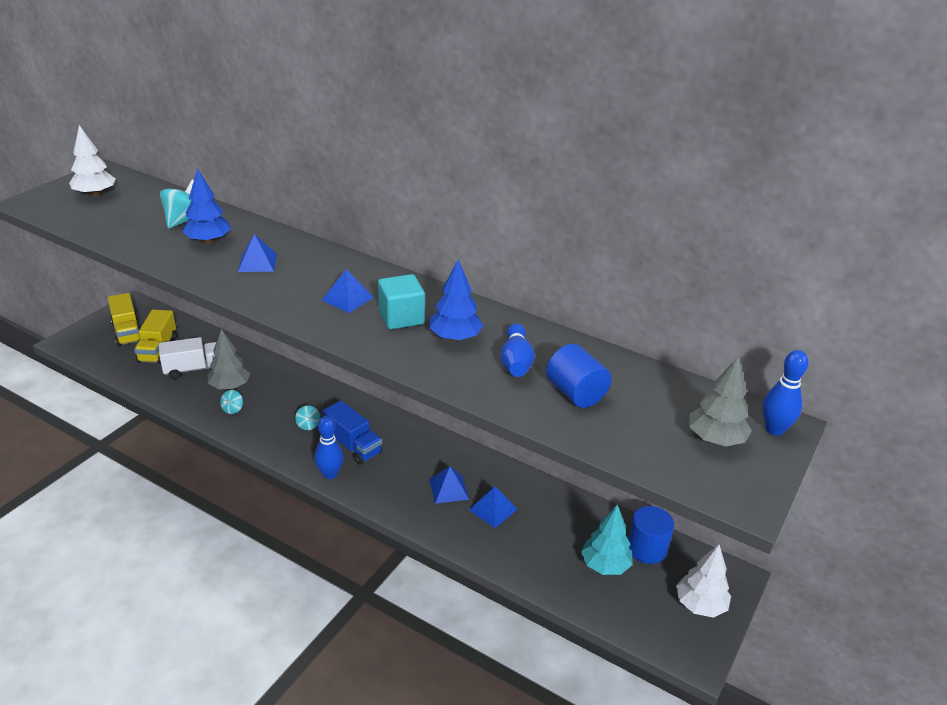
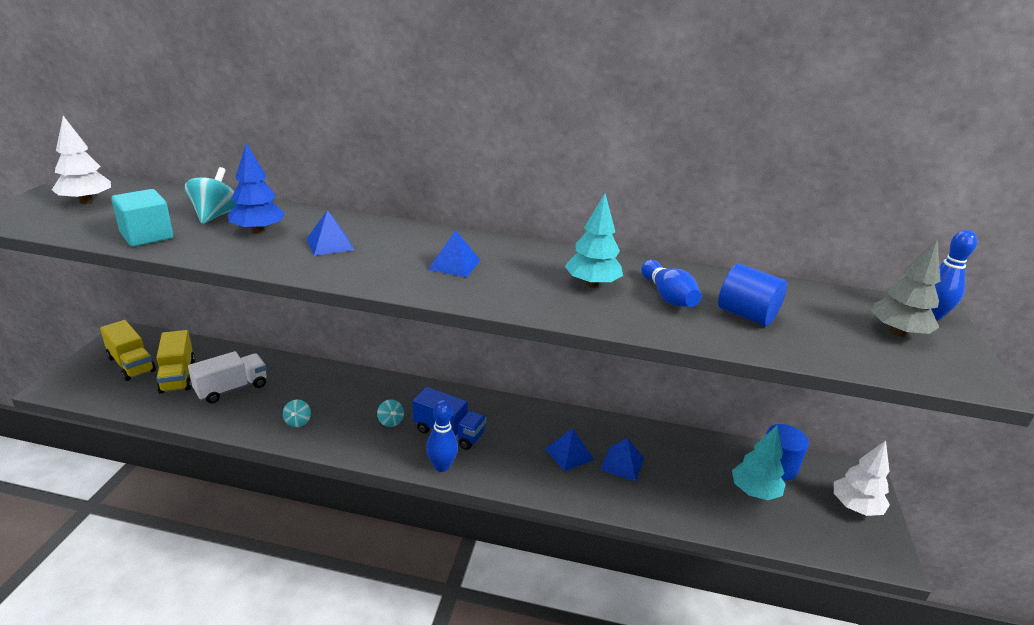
camera: 20 degrees left, 5 degrees down
grey tree [207,329,251,390] -> none
turquoise cube [378,274,425,329] -> turquoise cube moved to [111,189,173,247]
blue tree [429,259,483,342] -> turquoise tree [565,194,623,288]

